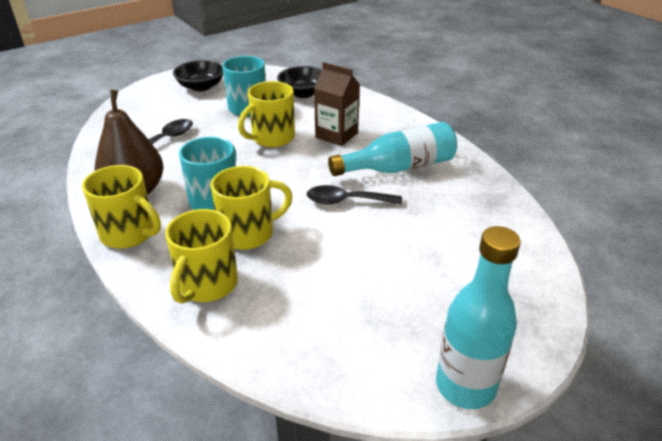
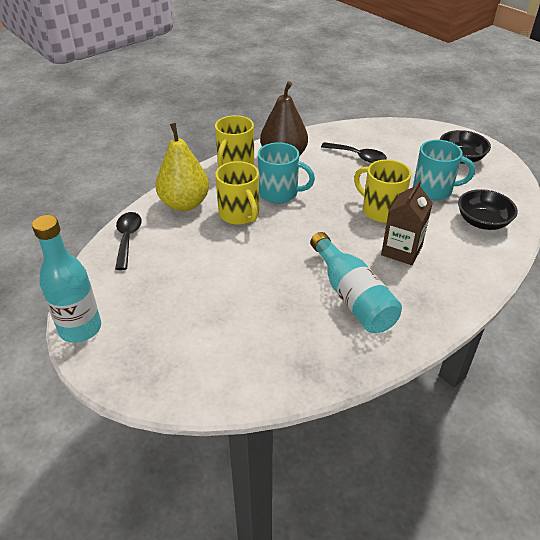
camera: 85 degrees right, 5 degrees up
yellow mug [165,209,238,304] -> yellow pear [156,123,209,211]
black spoon [307,185,402,205] -> black spoon moved to [115,212,142,270]

